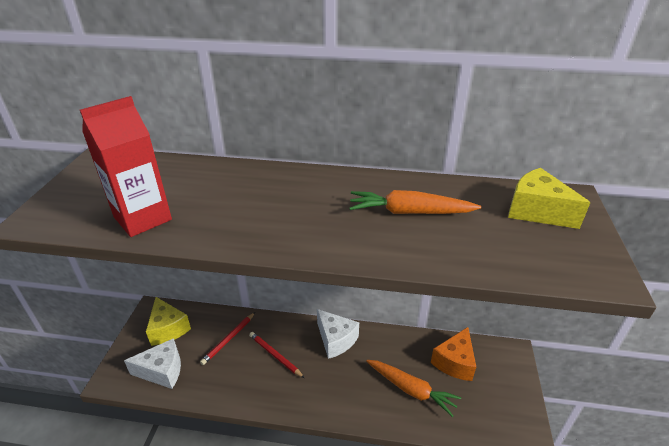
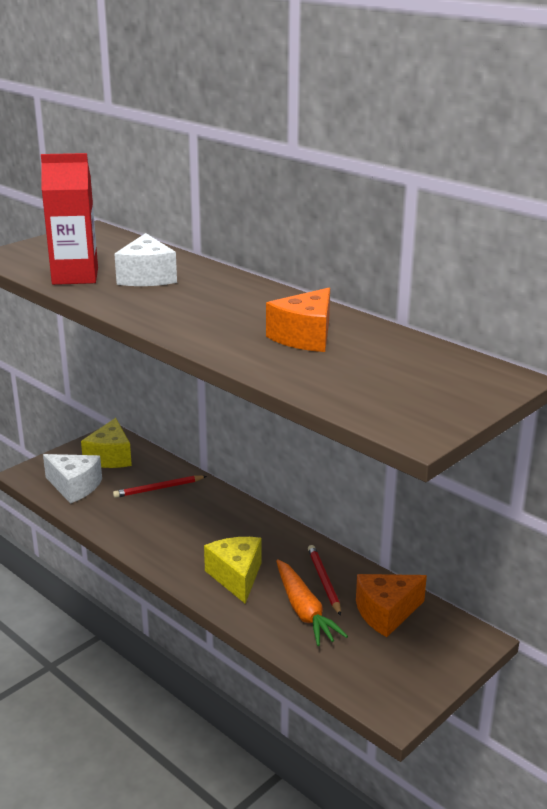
camera: 35 degrees right, 10 degrees down
red pencil [249,332,304,378] -> red pencil moved to [308,545,341,616]
white cheese [317,309,359,359] -> white cheese moved to [114,233,177,286]
orange carrot [349,190,482,214] -> orange cheese [266,288,330,352]
yellow cheese [508,168,591,229] -> yellow cheese moved to [204,537,261,604]

